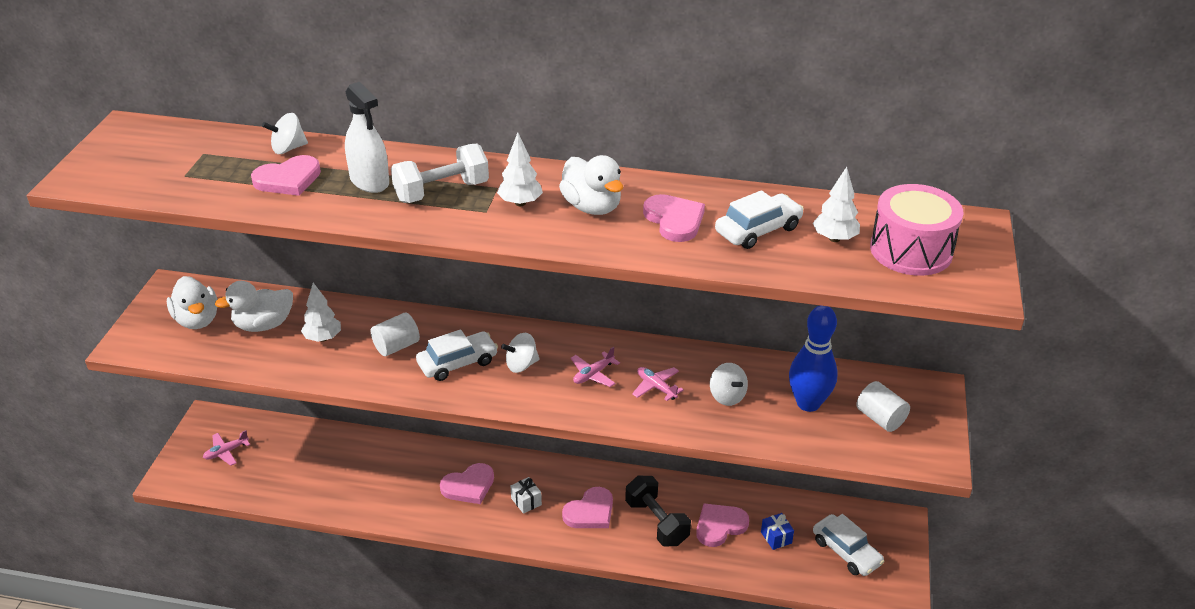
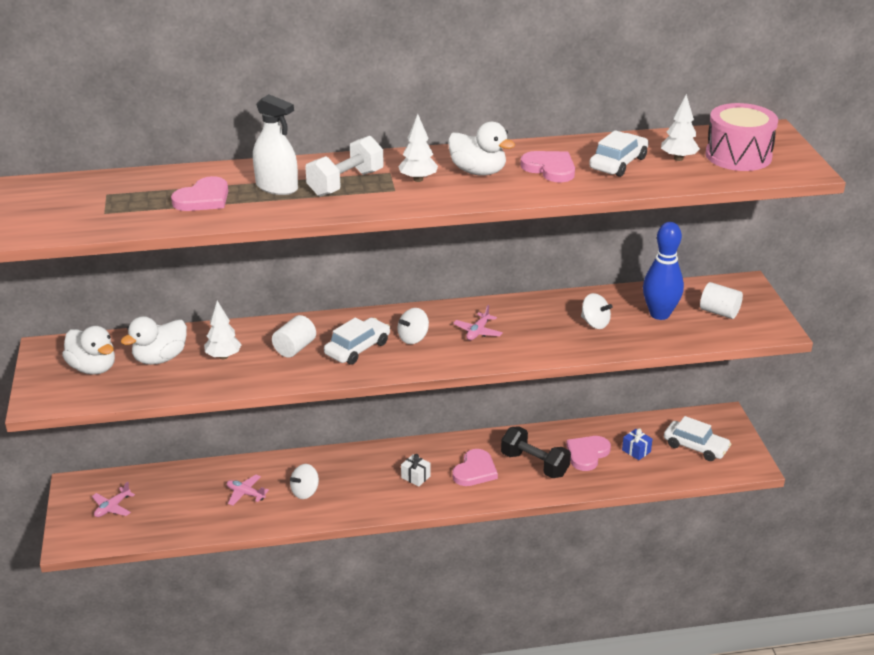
camera: 20 degrees left, 5 degrees down
white spinning top [262,113,308,154] -> white spinning top moved to [290,464,319,499]
pink heart [440,463,494,504] -> none
pink plane [632,367,684,401] -> pink plane moved to [227,475,269,506]

